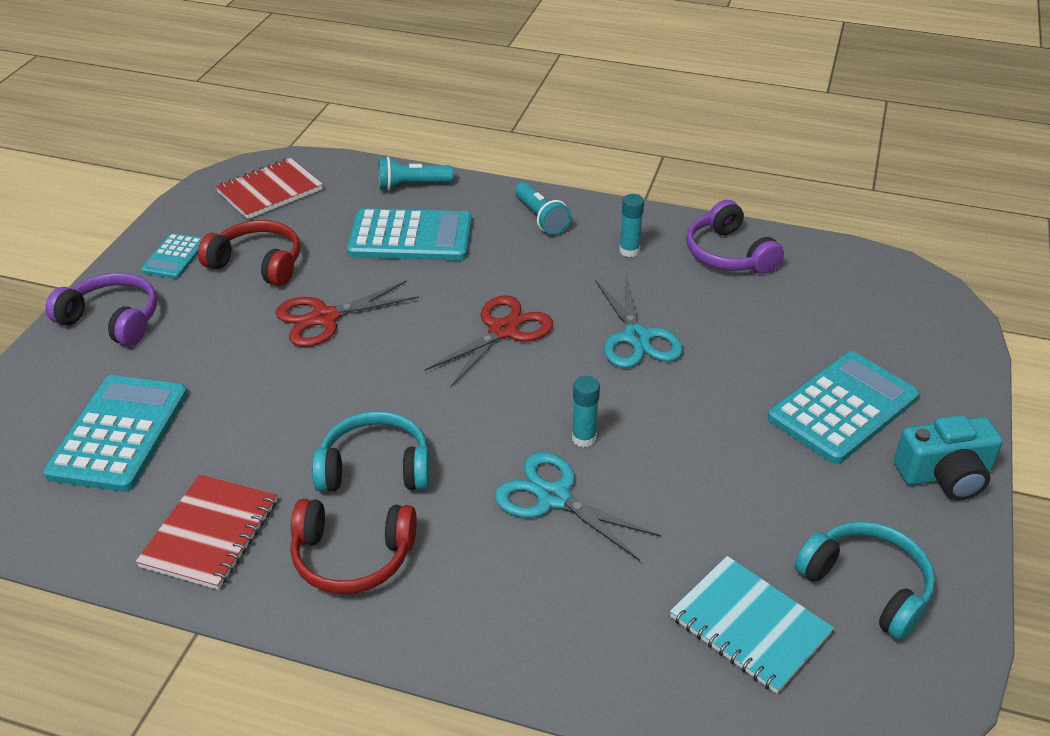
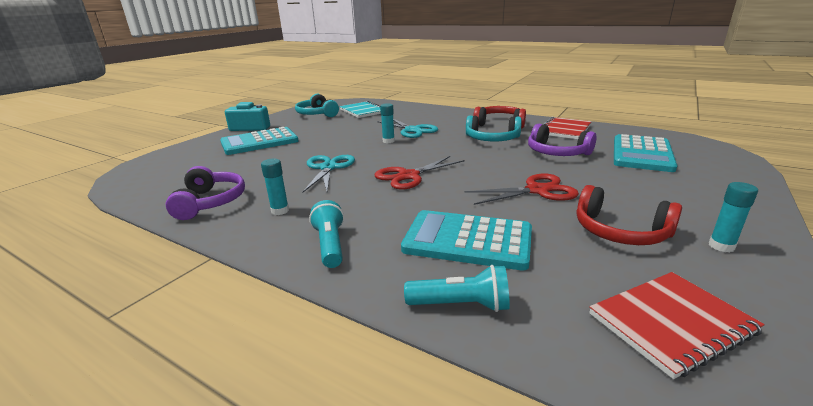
camera: 165 degrees left, 15 degrees down
purple headphones [45,273,157,346] -> purple headphones moved to [528,124,597,156]
turquoise calculator [141,233,202,279] -> turquoise glue stick [709,182,758,252]

